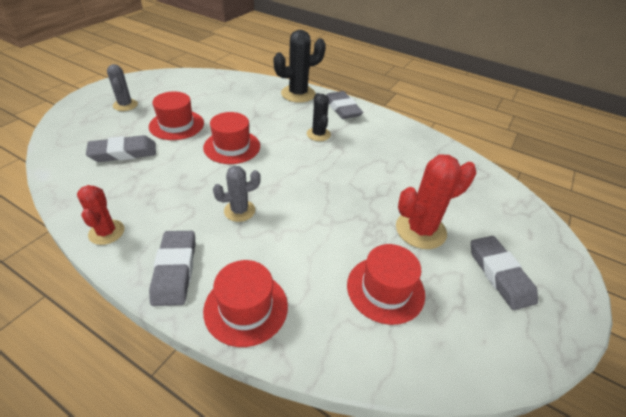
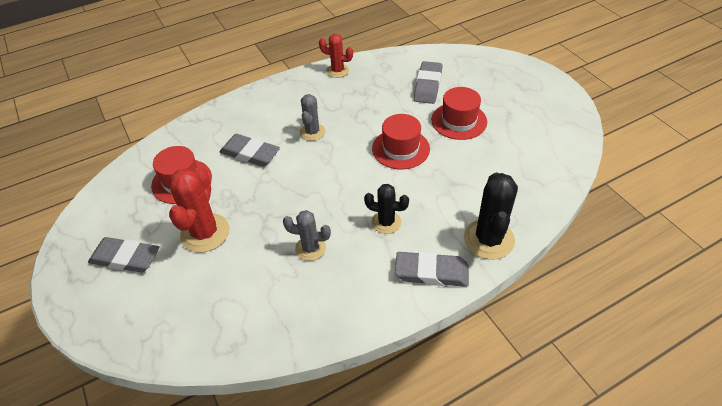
camera: 125 degrees right, 5 degrees up
grey cactus [107,64,138,111] -> grey cactus moved to [283,210,331,261]
grey eraser [149,231,195,306] -> grey eraser moved to [220,134,280,167]
red hat [203,260,288,347] -> none

